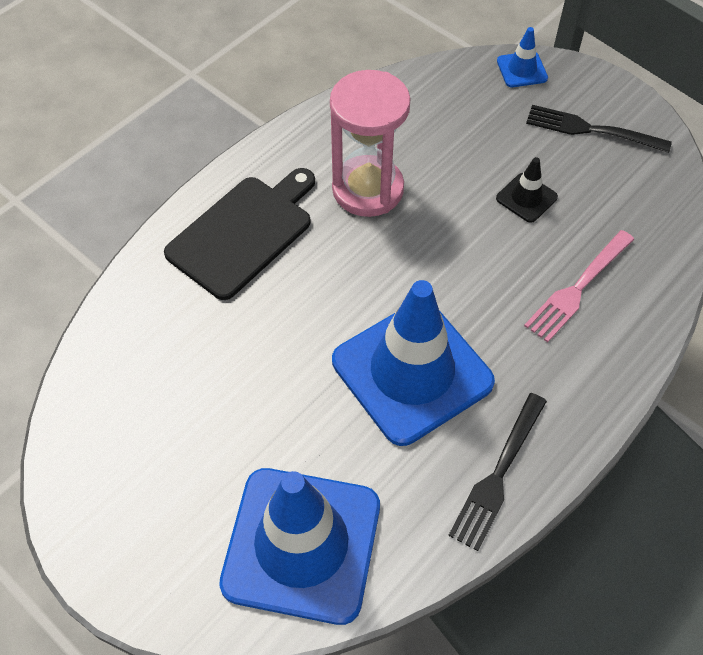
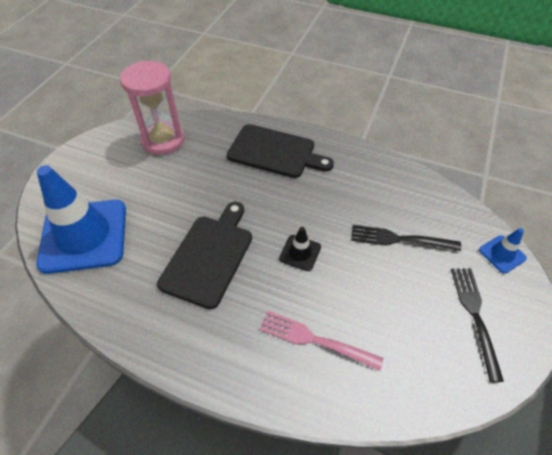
camera: 70 degrees right, 5 degrees down
pink hourglass [330,70,411,217] -> pink hourglass moved to [120,61,184,155]
blue traffic cone [332,280,495,446] -> black cutting board [157,202,252,309]
black fork [448,393,547,551] -> black fork moved to [351,225,461,251]
black traffic cone [496,157,558,223] -> black traffic cone moved to [279,227,321,271]

